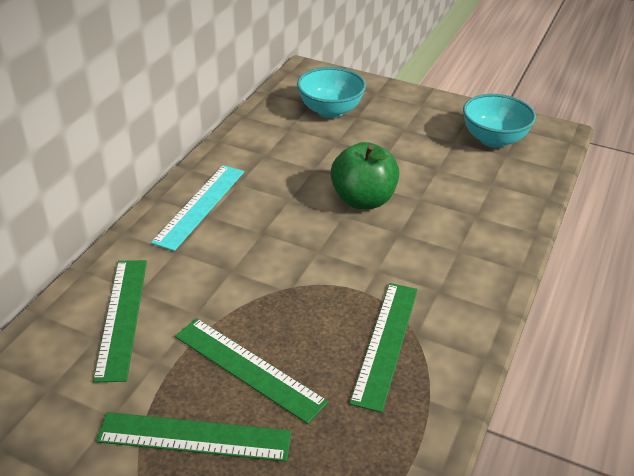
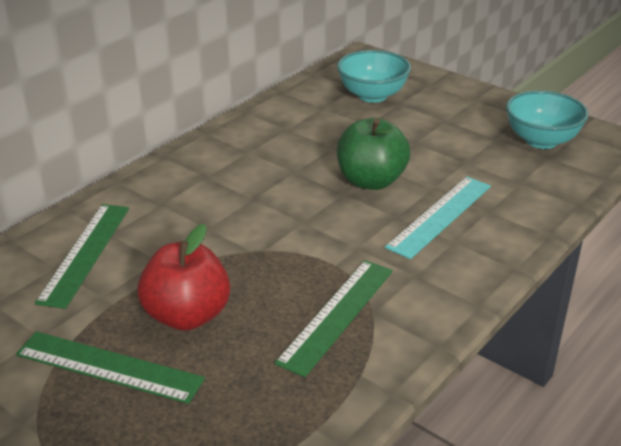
camera: 15 degrees right, 5 degrees down
turquoise ruler [151,165,244,251] -> turquoise ruler moved to [385,177,491,259]
green ruler [175,318,328,424] -> red apple [137,224,230,331]

